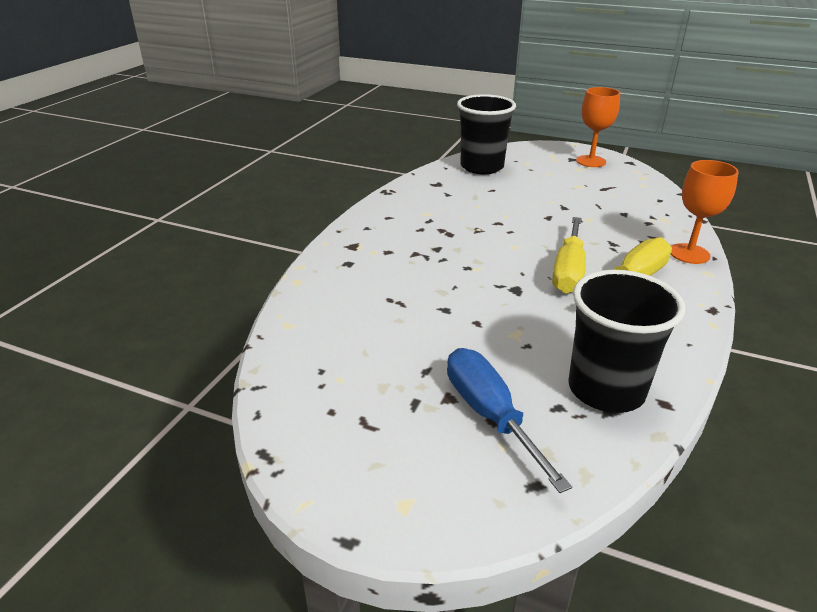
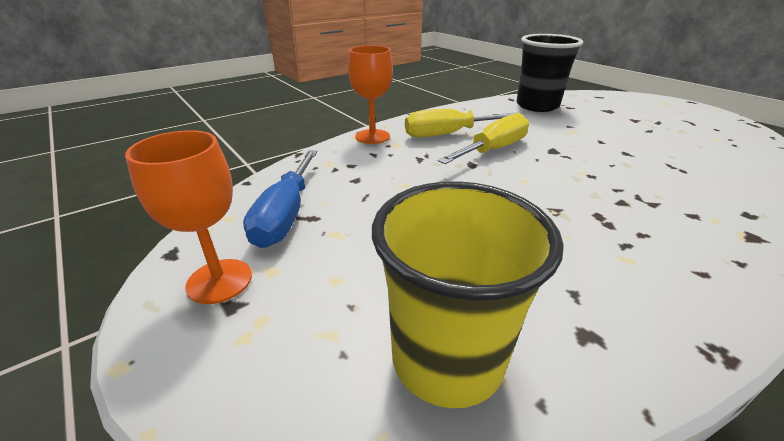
camera: 150 degrees left, 0 degrees up
blue screwdriver [447,348,572,493] -> blue screwdriver moved to [243,150,317,248]
black cup [457,94,516,174] -> yellow cup [372,181,564,408]

